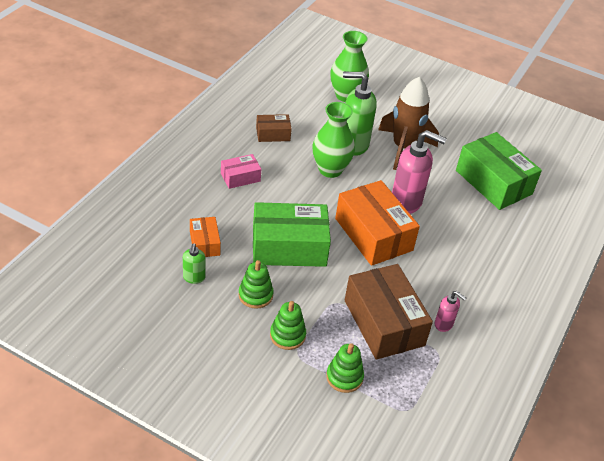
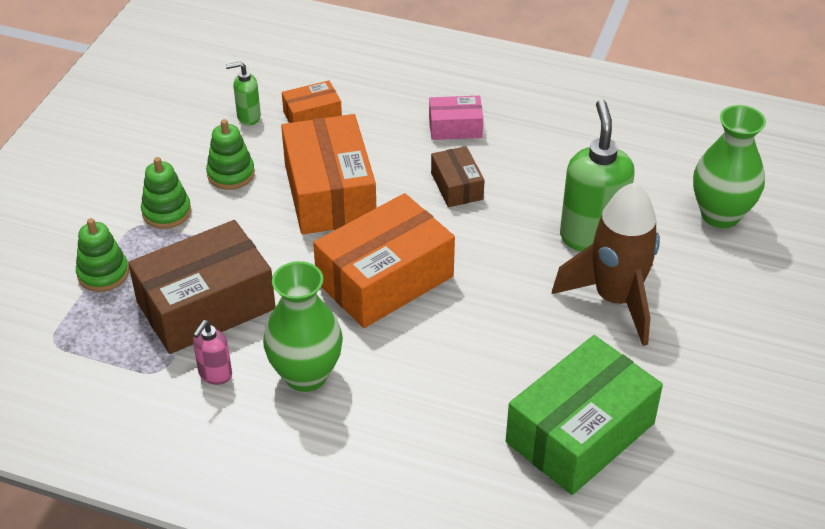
camera: 85 degrees right, 0 degrees up
pink box [221,154,261,189] -> pink box turned 60 degrees counterclockwise [429,96,483,140]
green box [253,202,331,267] -> orange box [281,114,376,234]
brown box [256,114,292,142] -> brown box moved to [431,146,485,207]
green vase [312,102,355,178] -> green vase moved to [263,261,343,392]
pink soap dispenser [392,130,447,214] -> none

